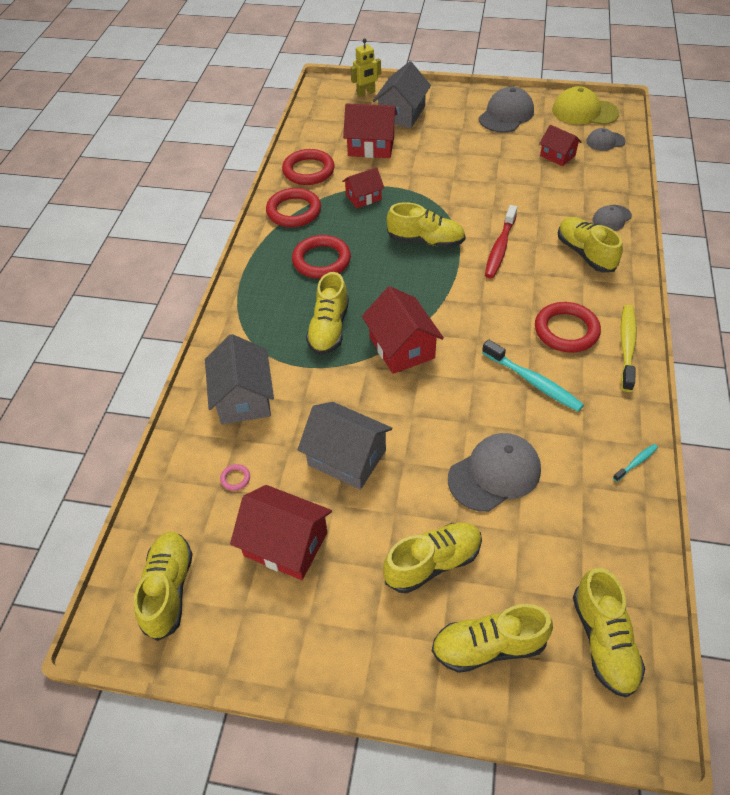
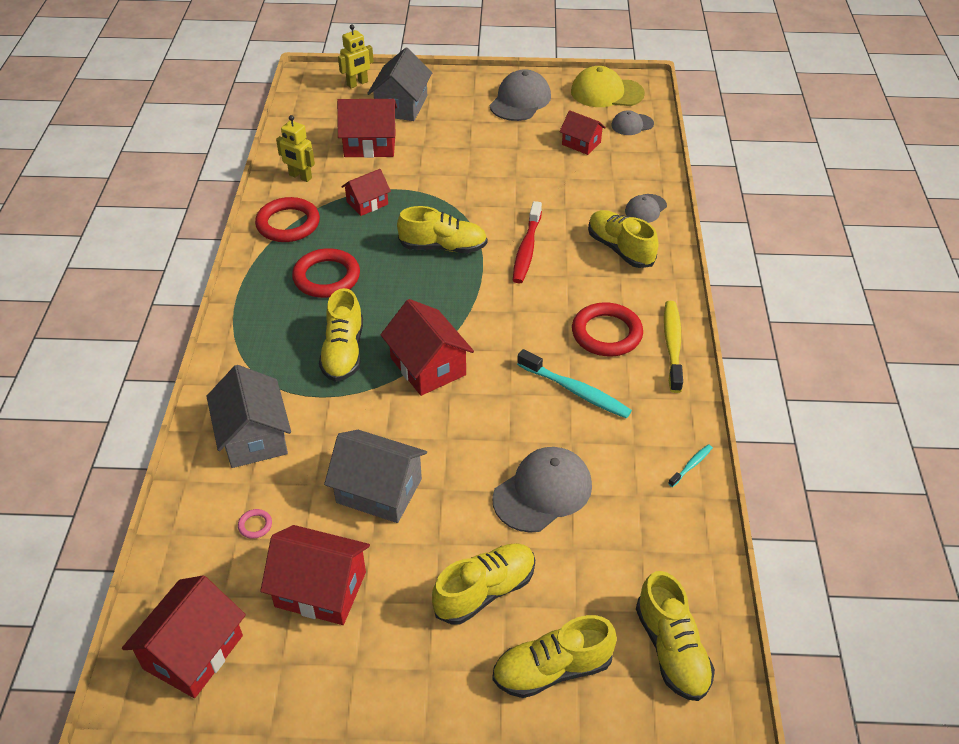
camera: 10 degrees left, 5 degrees down
yellow shoe [134,532,193,641] -> red house [122,575,246,698]
red ring [282,149,335,185] -> yellow robot [276,115,315,182]

